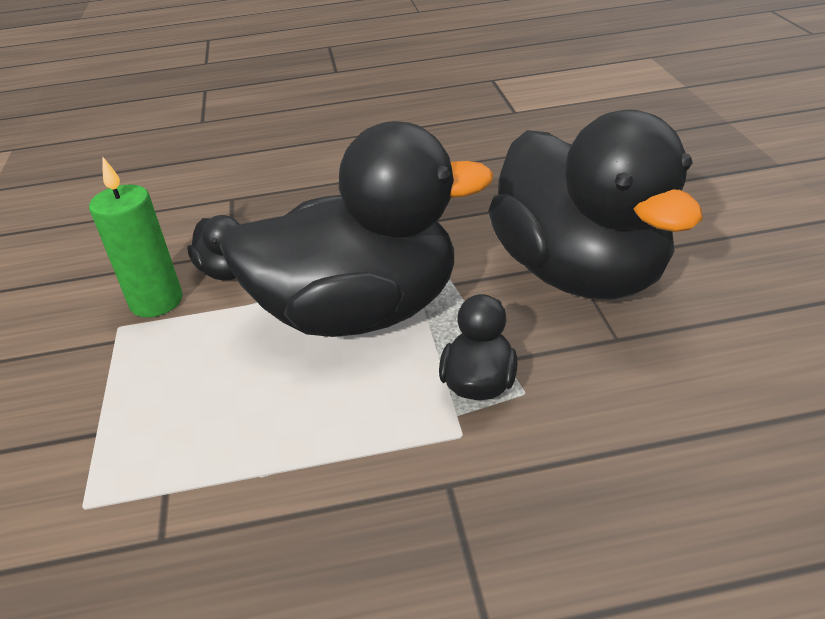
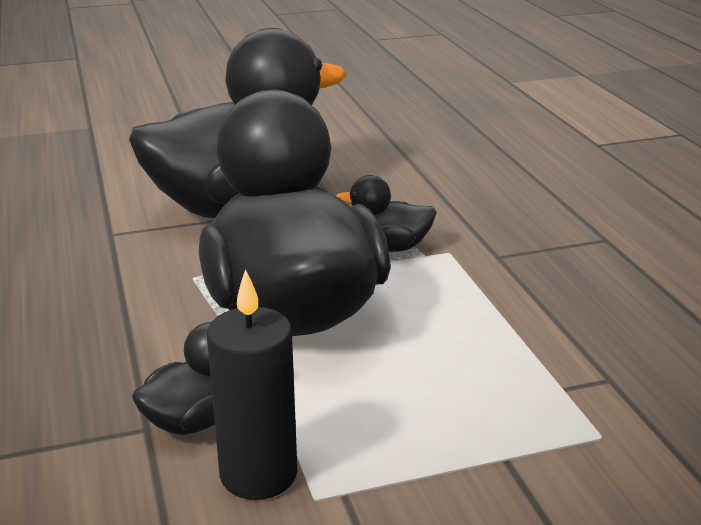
camera: 100 degrees left, 10 degrees down
green candle [89,157,182,317] -> black candle [207,269,297,500]

